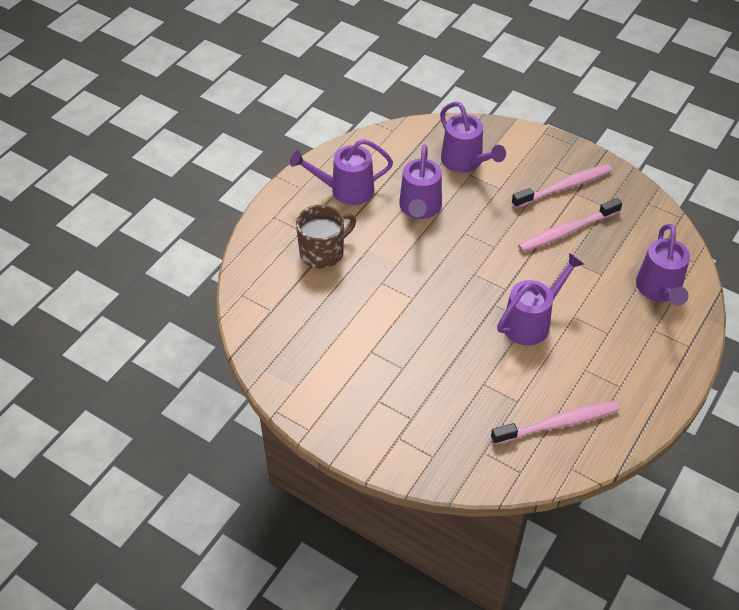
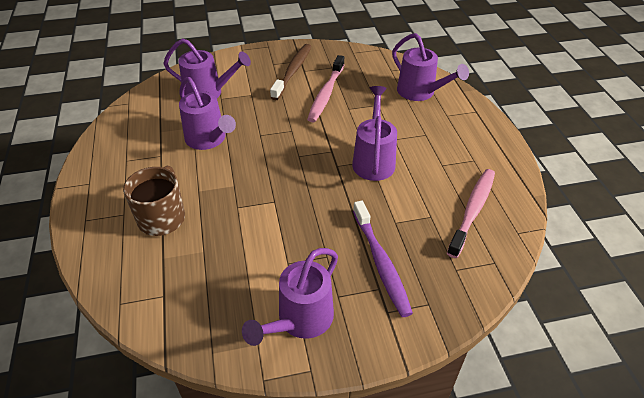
camera: 45 degrees left, 5 degrees down
purple watering can [290,139,393,205] -> purple watering can moved to [242,248,338,346]
pink toothbrush [512,164,612,208] -> brown toothbrush [270,44,311,100]
none -> purple toothbrush [353,201,413,317]

